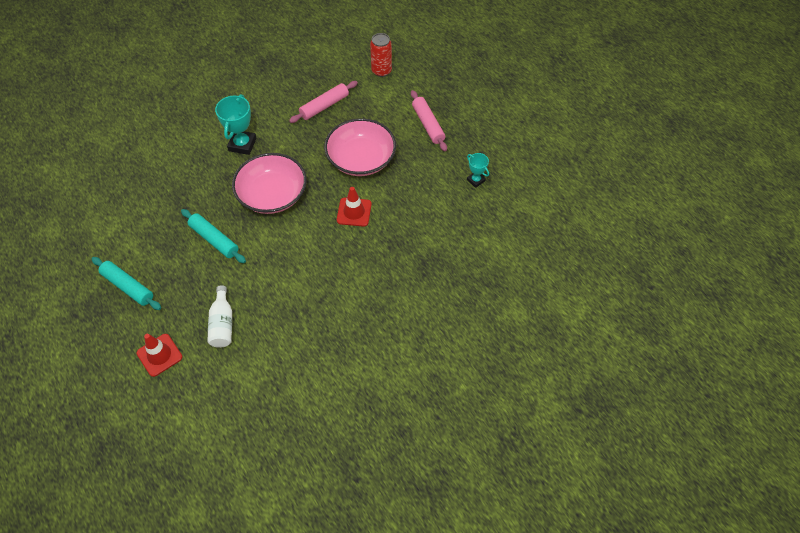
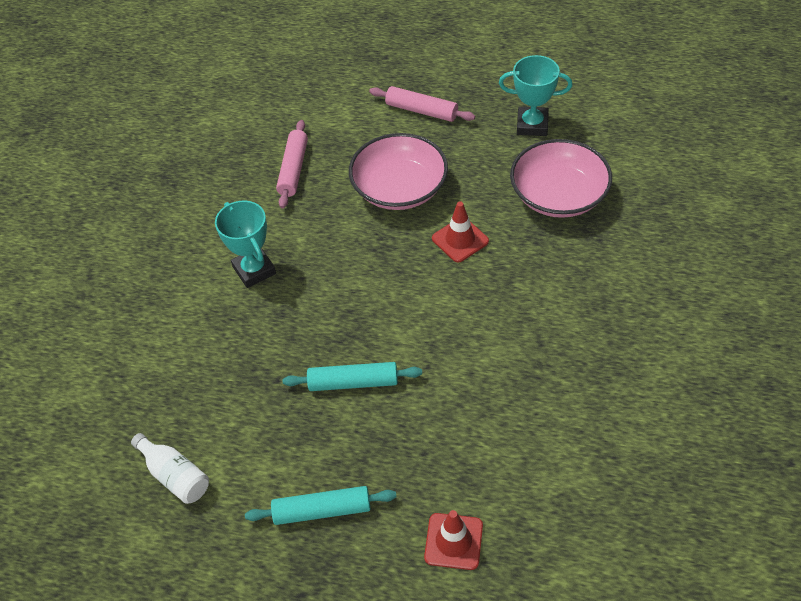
camera: 40 degrees left, 5 degrees down
white bottle [207,285,232,348] -> white bottle moved to [131,433,209,504]
pink bowl [232,153,307,214] -> pink bowl moved to [510,139,612,218]
red can [370,33,392,77] -> none
turquoise trophy [467,153,489,188] -> turquoise trophy [499,55,572,136], size x1.74

